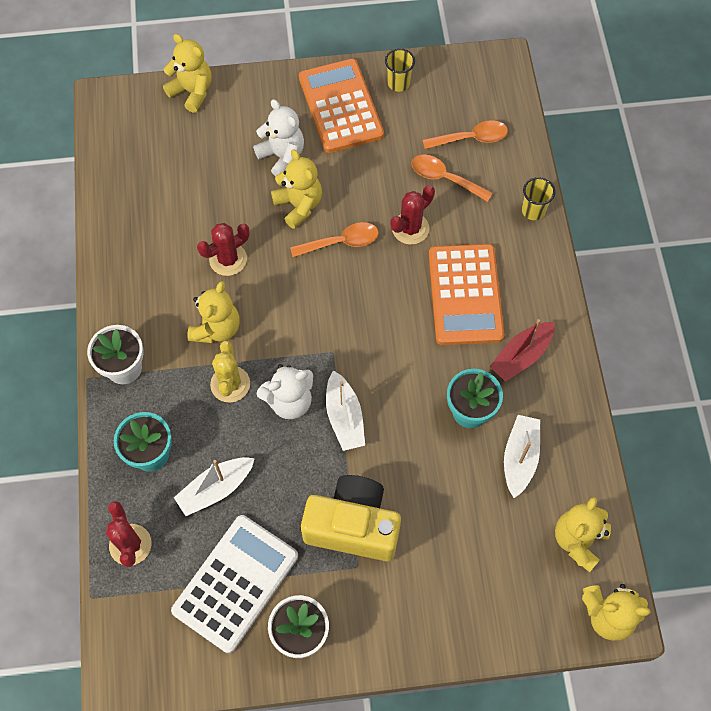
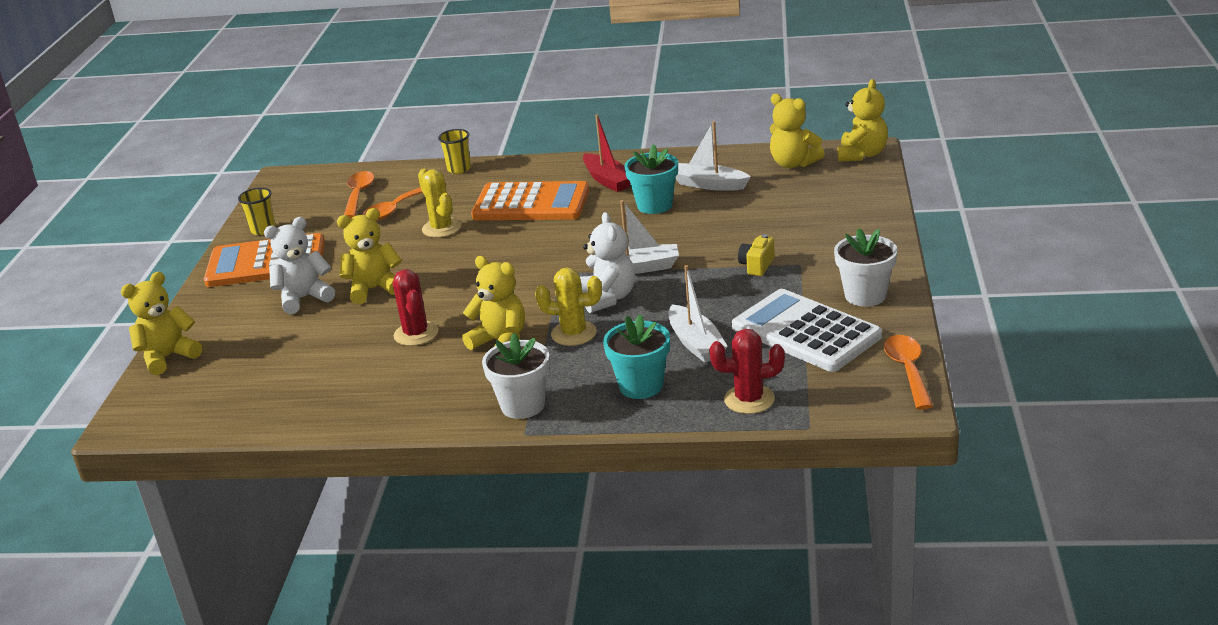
camera: 75 degrees left, 35 degrees down
orange spoon [290,222,379,258] -> orange spoon moved to [884,335,933,410]
yellow camera [301,475,401,561] -> yellow camera [738,234,775,276], size x0.42
red cactus [390,185,435,245] -> yellow cactus [418,169,461,238]

